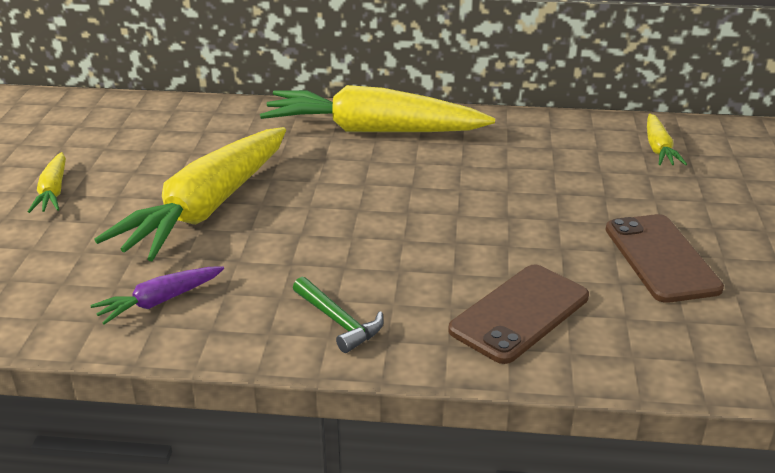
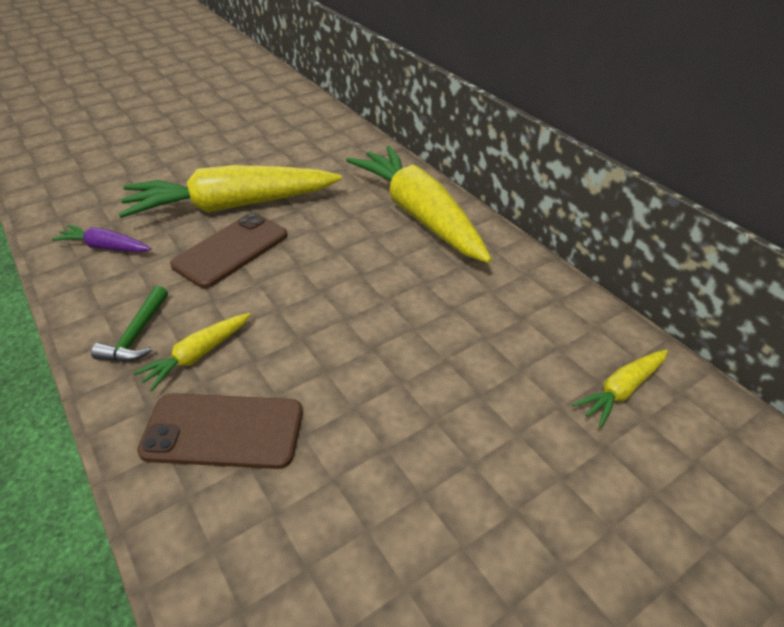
camera: 50 degrees right, 10 degrees up
yellow carrot [28,152,66,213] -> yellow carrot moved to [133,313,251,392]
brown phone [605,214,724,303] -> brown phone moved to [170,213,288,288]

